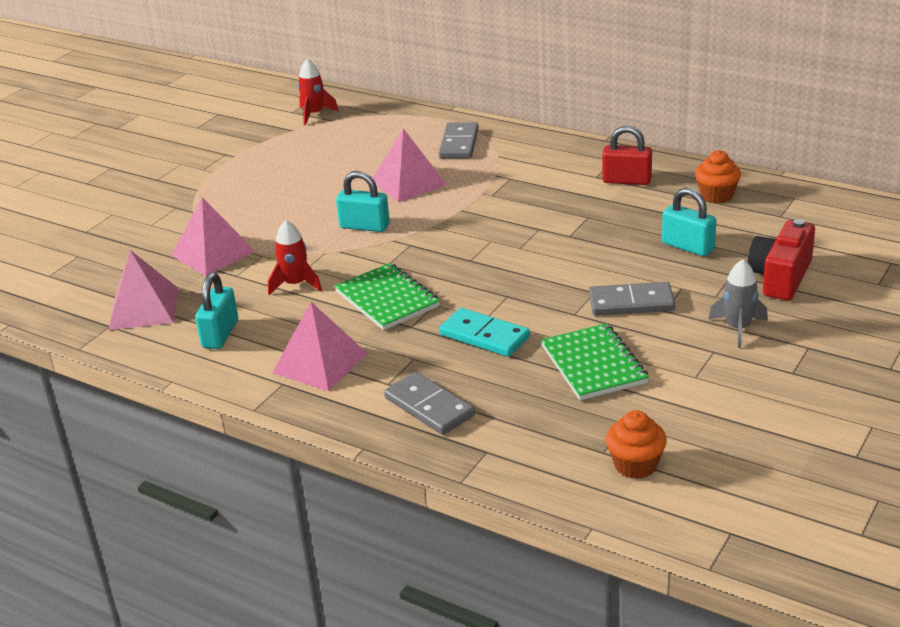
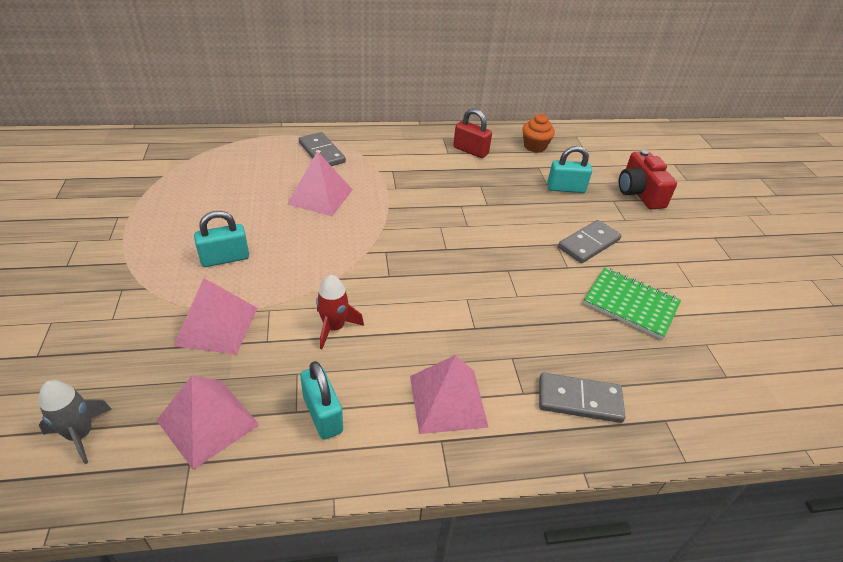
camera: 45 degrees left, 10 degrees up
red rocket [298,59,339,125] -> none
green notebook [335,263,440,330] -> none
turquoise padlock [336,171,390,232] -> turquoise padlock moved to [194,211,249,267]
turquoise domino [439,308,530,357] -> none
red padlock [602,125,652,185] -> red padlock turned 60 degrees clockwise [453,108,492,158]
orange cupcake [606,410,667,479] -> none
grey rocket [709,259,768,348] -> grey rocket moved to [39,380,111,464]

